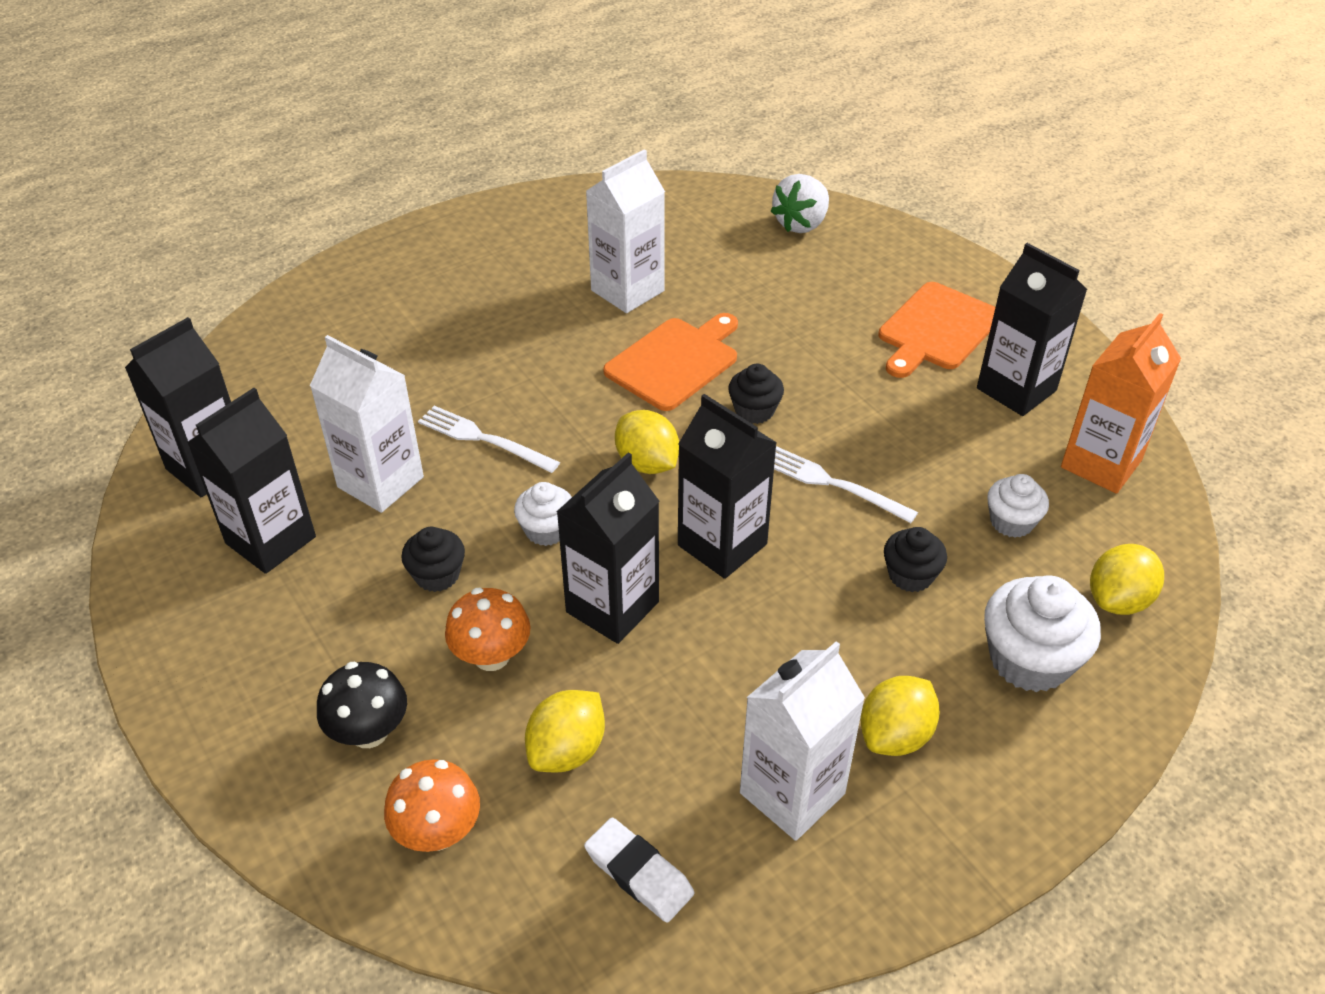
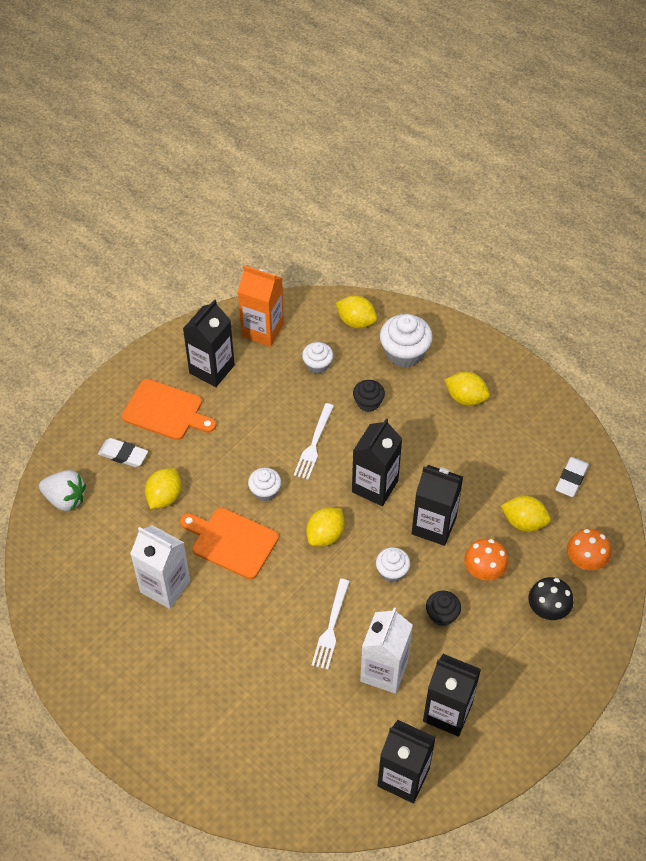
camera: 105 degrees left, 10 degrees up
black cupcake [728,364,784,424] -> white cupcake [248,468,281,501]
white carton [740,641,865,841] -> none
none -> white eraser [98,438,148,467]
none -> yellow lemon [145,468,181,509]

